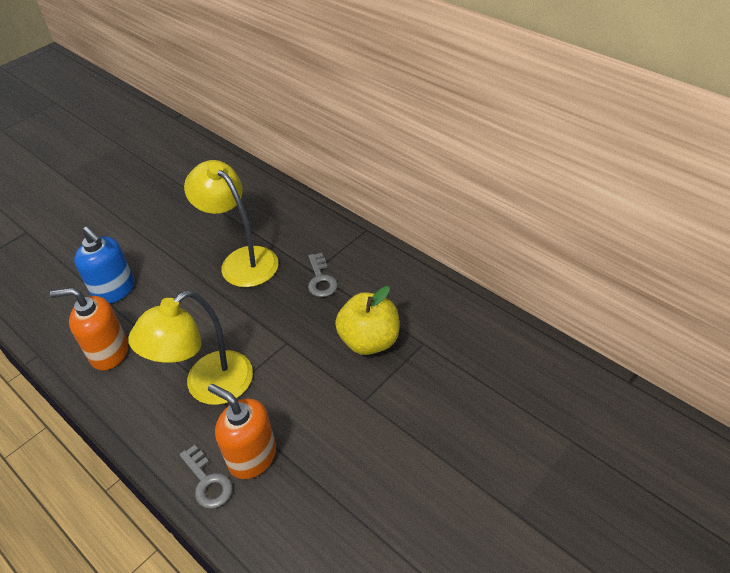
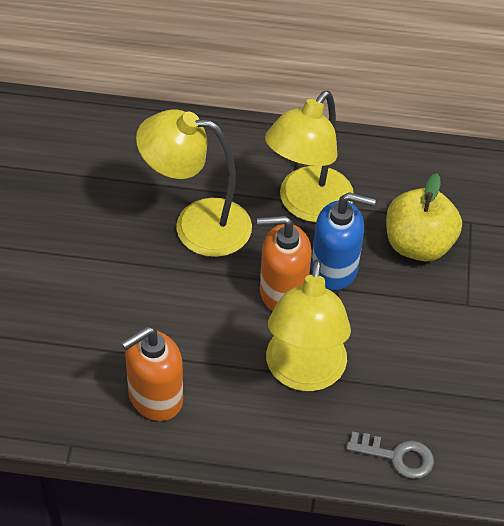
camera: 40 degrees left, 5 degrees up
blue soap dispenser [74,226,134,304] -> blue soap dispenser moved to [311,192,376,290]
orange soap dispenser [208,384,276,479] -> orange soap dispenser moved to [257,216,312,311]
grey key [308,253,338,297] -> yellow lamp [265,91,354,222]

